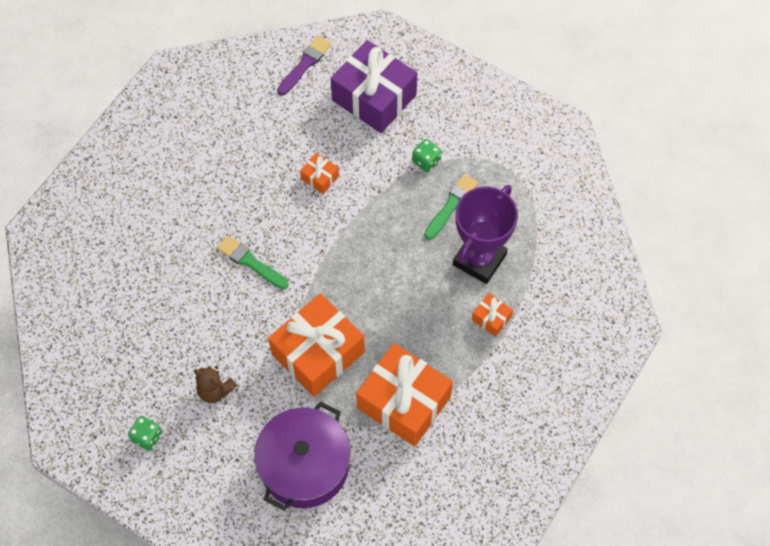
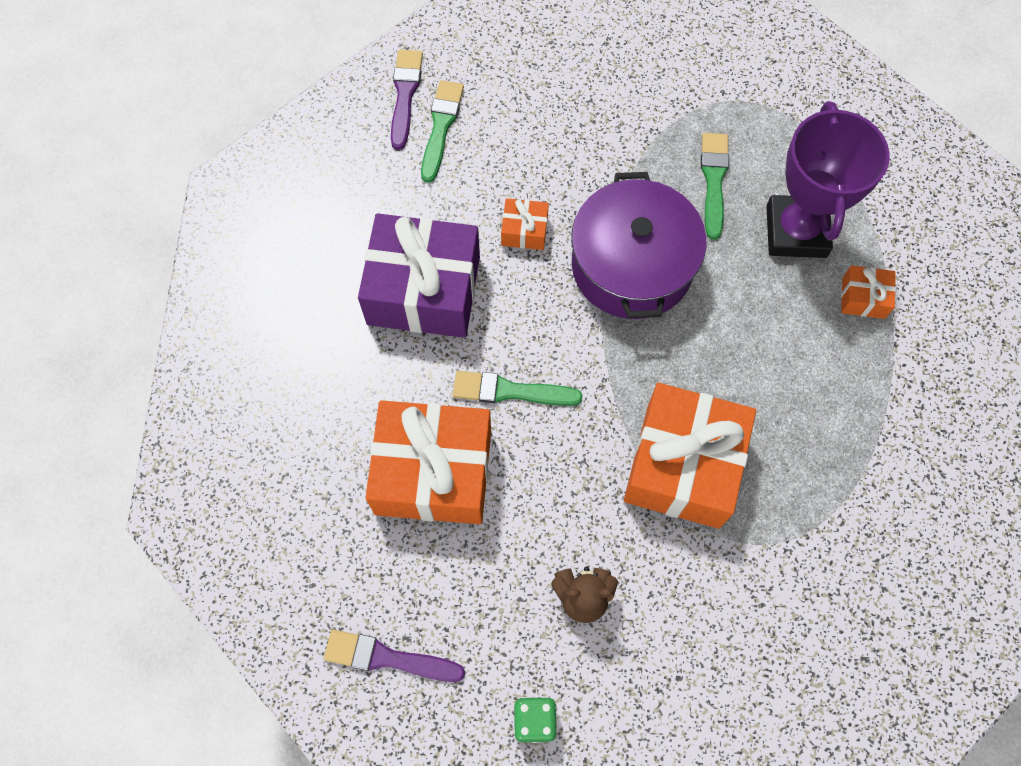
camera: 30 degrees left, 5 degrees up
purple pot [254,402,350,511] -> purple pot moved to [571,172,706,319]
purple gift [331,40,417,133] -> purple gift moved to [358,213,480,338]
orange gift [356,343,453,447] -> orange gift moved to [365,400,491,524]
green dice [412,139,441,172] -> none
none -> purple brush [324,630,465,682]
none -> green brush [421,80,464,183]

